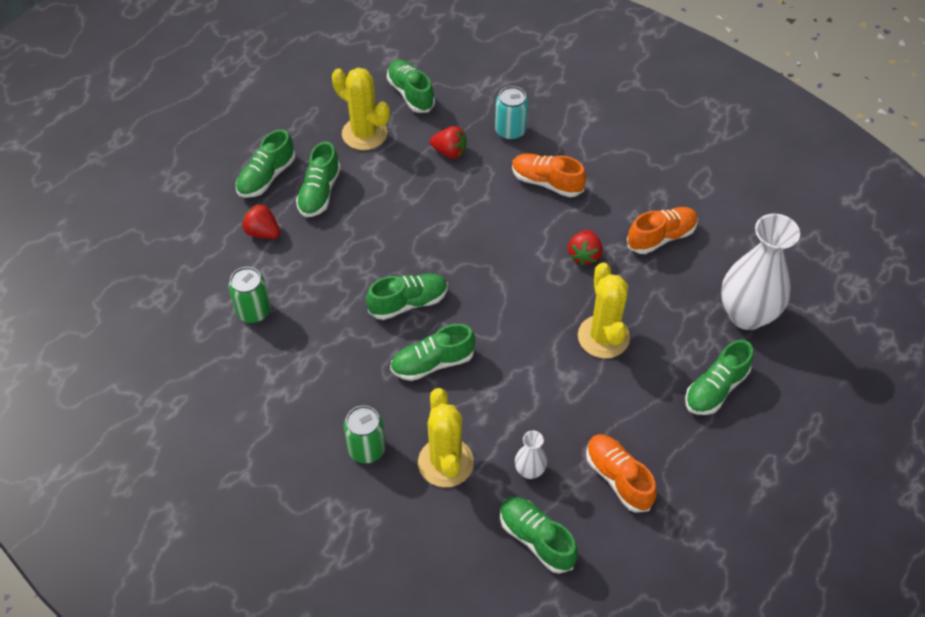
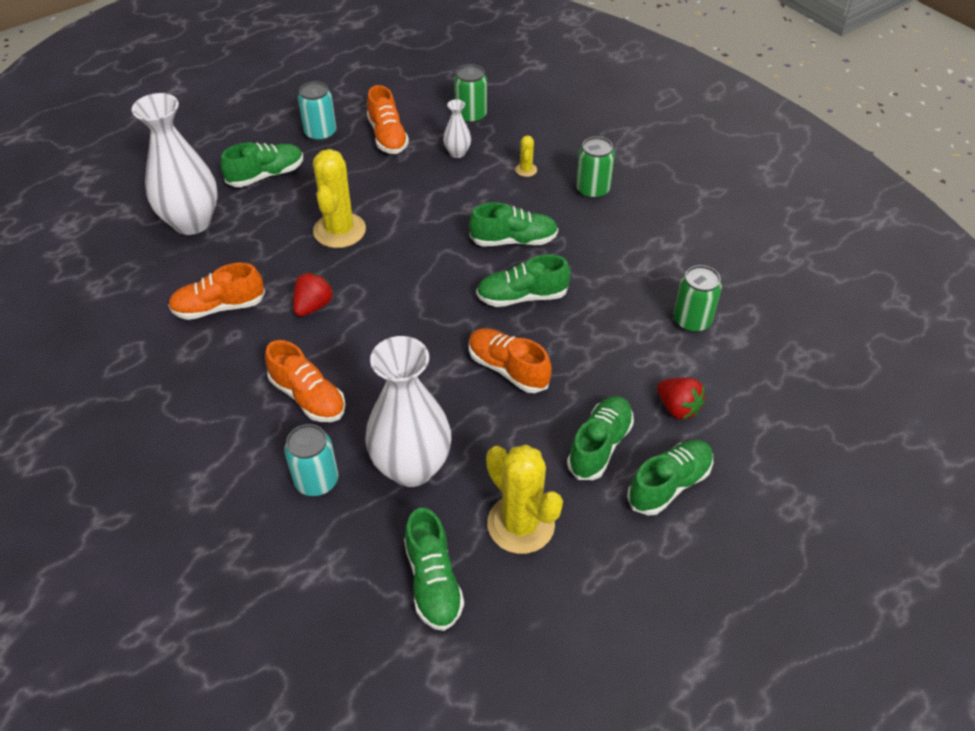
camera: 165 degrees left, 5 degrees down
yellow cactus [418,388,474,487] -> yellow cactus [515,135,537,177], size x0.45
red strawberry [430,126,467,159] -> white vase [365,336,451,487]
green shoe [500,497,578,574] -> green can [454,64,487,124]
none -> turquoise can [298,81,336,142]
none -> orange shoe [469,328,551,393]

